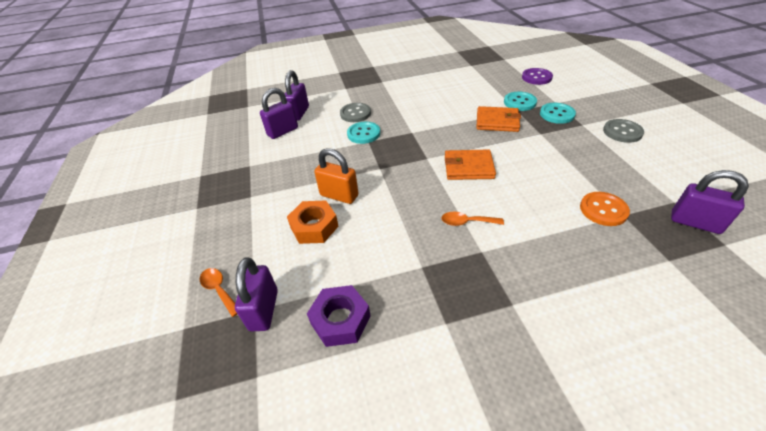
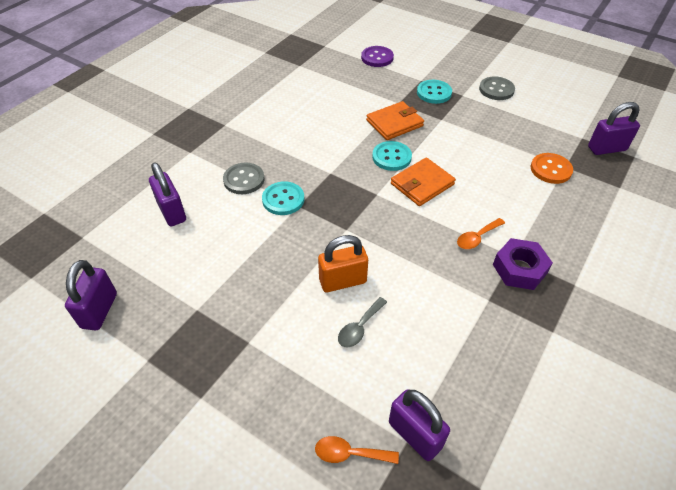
camera: 45 degrees left, 5 degrees up
purple padlock [260,88,298,139] -> purple padlock moved to [65,260,117,330]
orange nut [287,200,339,244] -> grey spoon [338,297,387,347]
purple nut [307,285,371,347] -> purple nut moved to [493,238,553,290]
turquoise button [504,92,537,111] -> turquoise button moved to [372,141,412,171]

